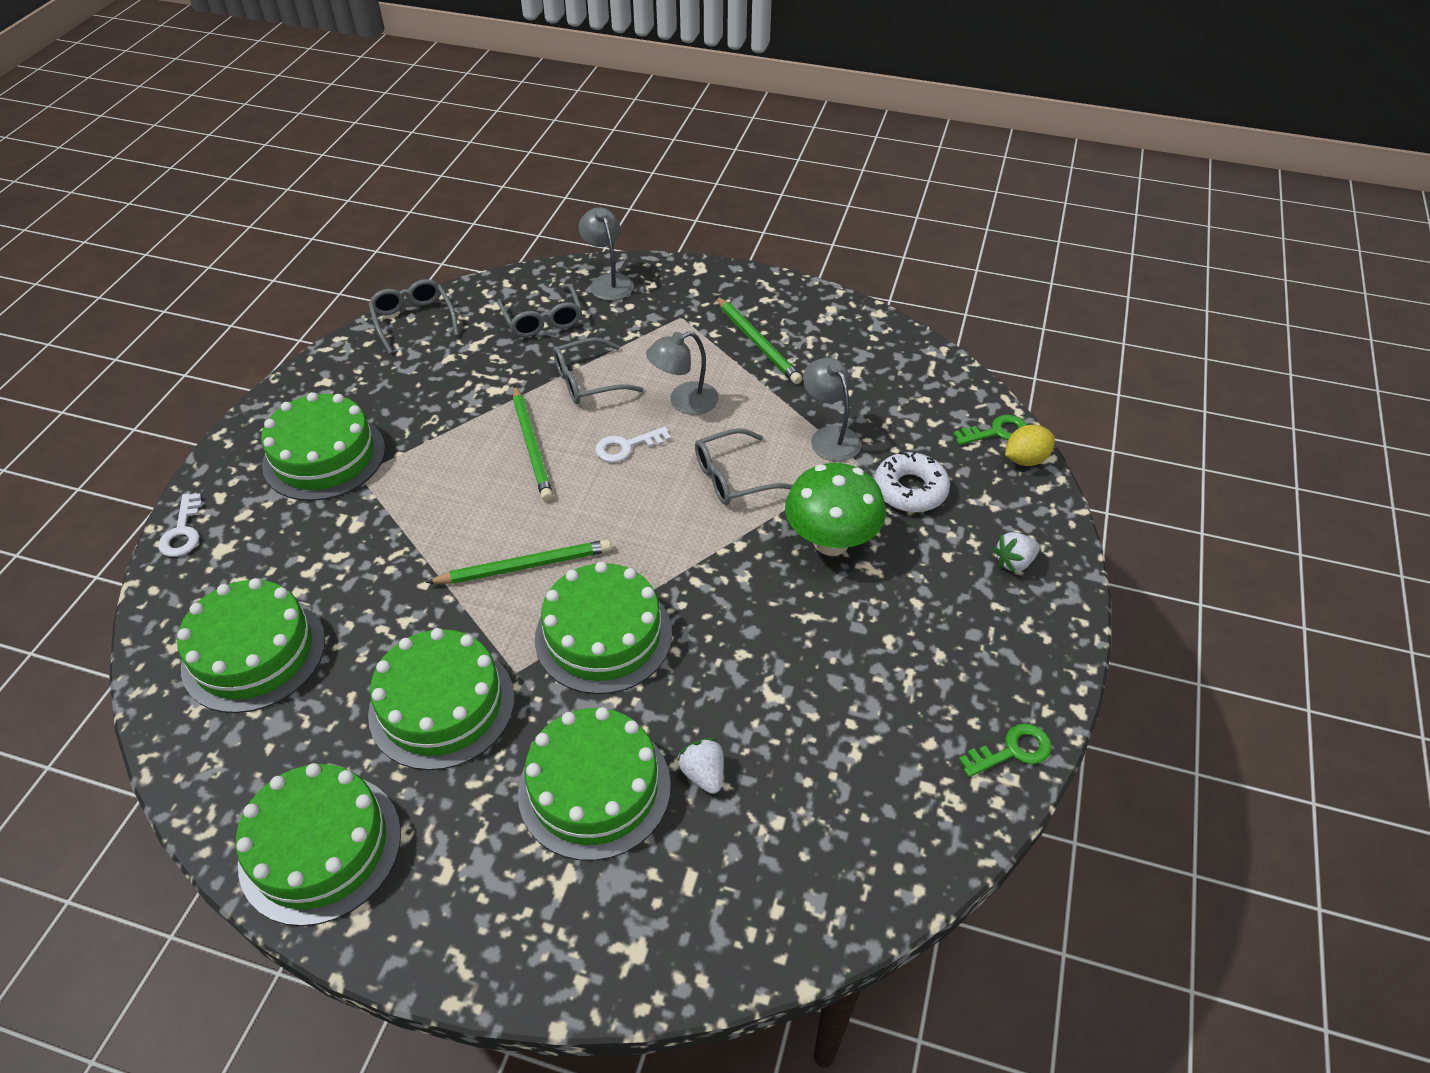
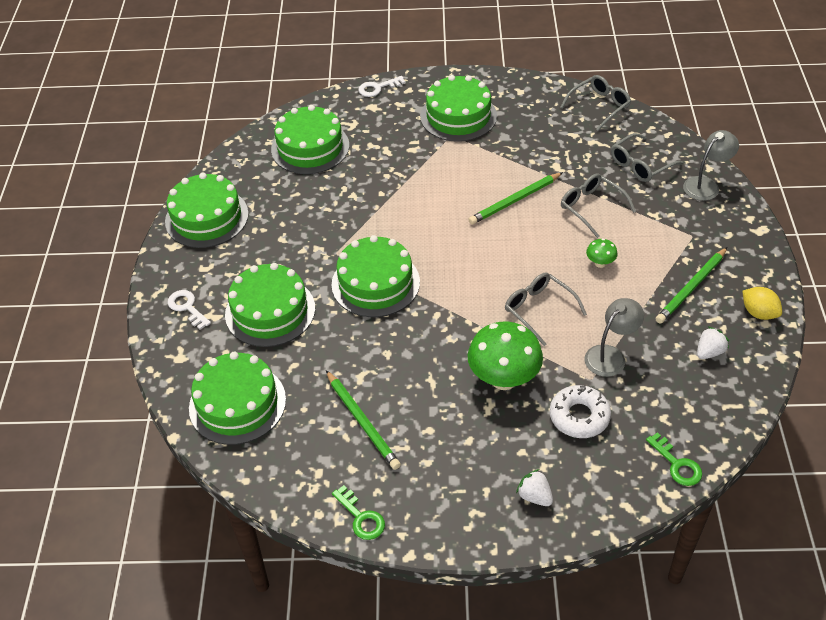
camera: 75 degrees right, 0 degrees up
green cake [368,628,515,770] -> green cake moved to [189,352,286,445]
green pencil [426,539,612,584] -> green pencil moved to [326,370,401,470]
white key [595,427,671,463] -> white key moved to [168,290,211,330]
grey lamp [646,331,719,415] -> green mushroom [586,238,618,268]
white strawberry [677,738,724,794] -> white strawberry moved to [697,327,729,359]
yellow lemon [1005,425,1055,466] -> yellow lemon moved to [742,287,782,320]

